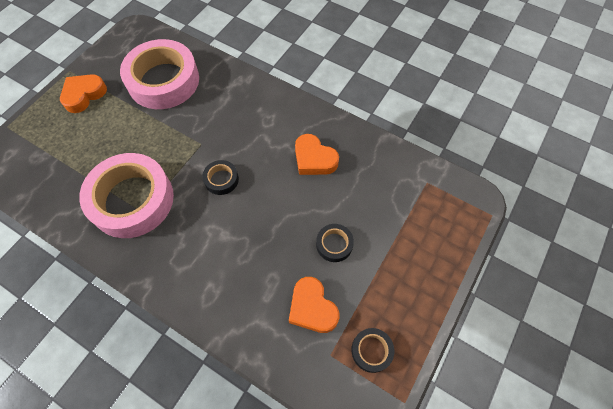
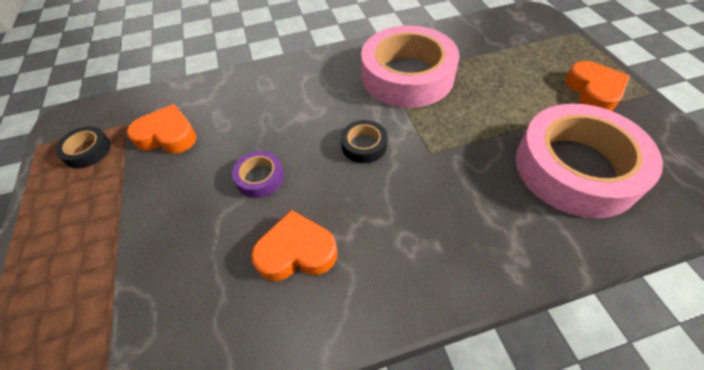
camera: 135 degrees right, 10 degrees down
black tape [316,224,354,262] -> none
none -> purple tape [232,151,284,198]

